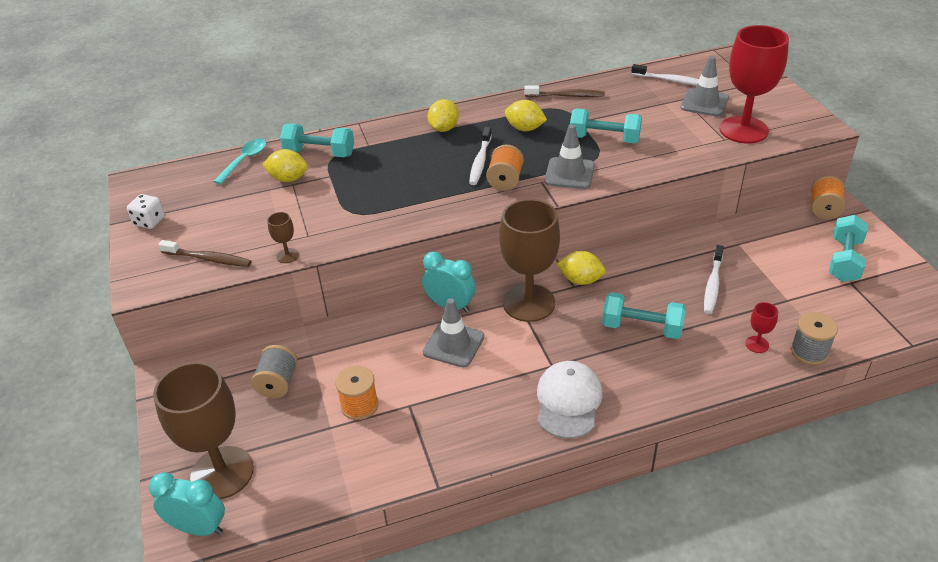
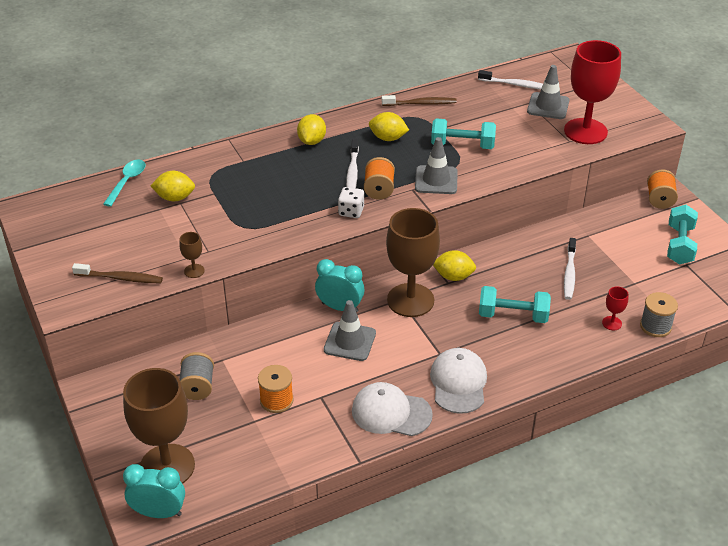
camera: 10 degrees left, 0 degrees up
white dice [127,194,165,229] -> white dice moved to [338,187,364,218]
turquoise dumbbell [280,123,354,157] -> none
none -> white cap [352,382,433,436]

